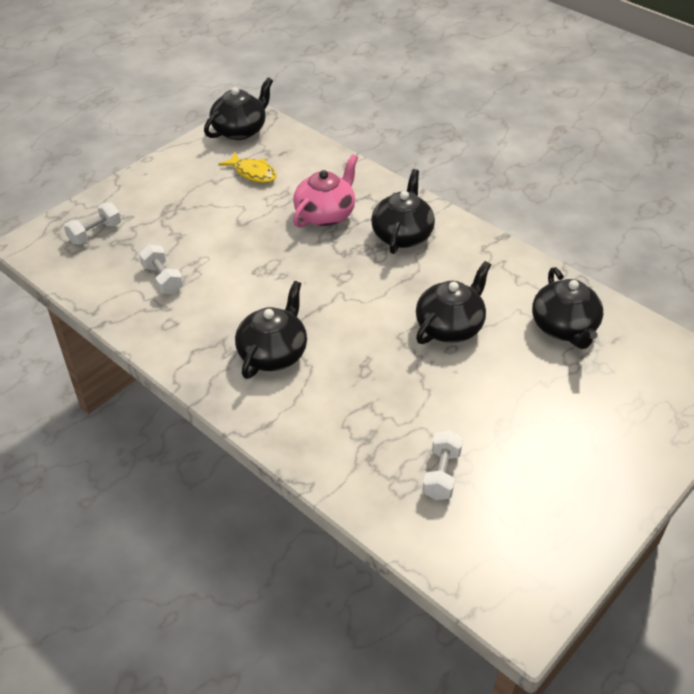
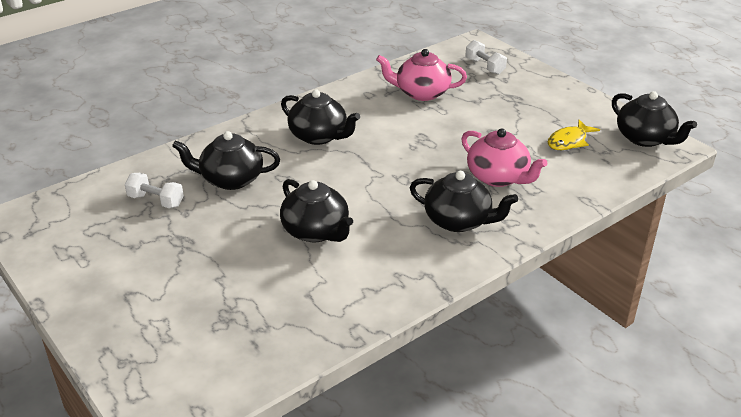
camera: 100 degrees right, 10 degrees down
white dumbbell [139,245,183,294] -> pink teapot [376,49,467,101]
black teapot [532,267,603,349] -> black teapot moved to [172,131,280,190]

